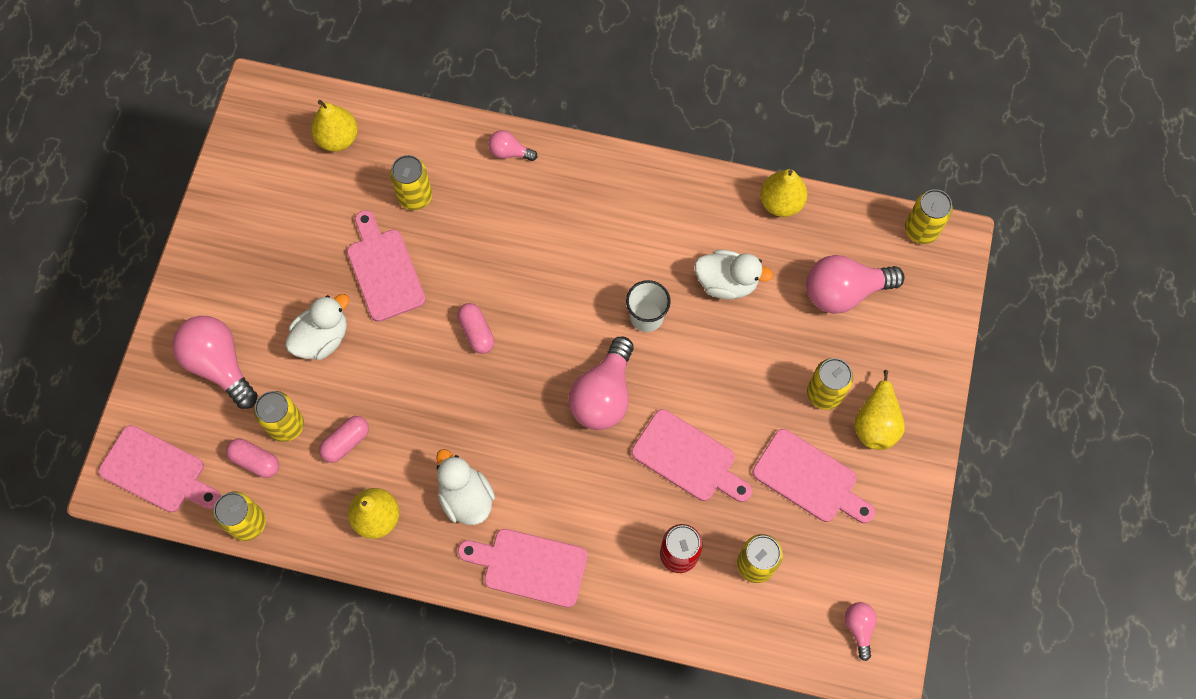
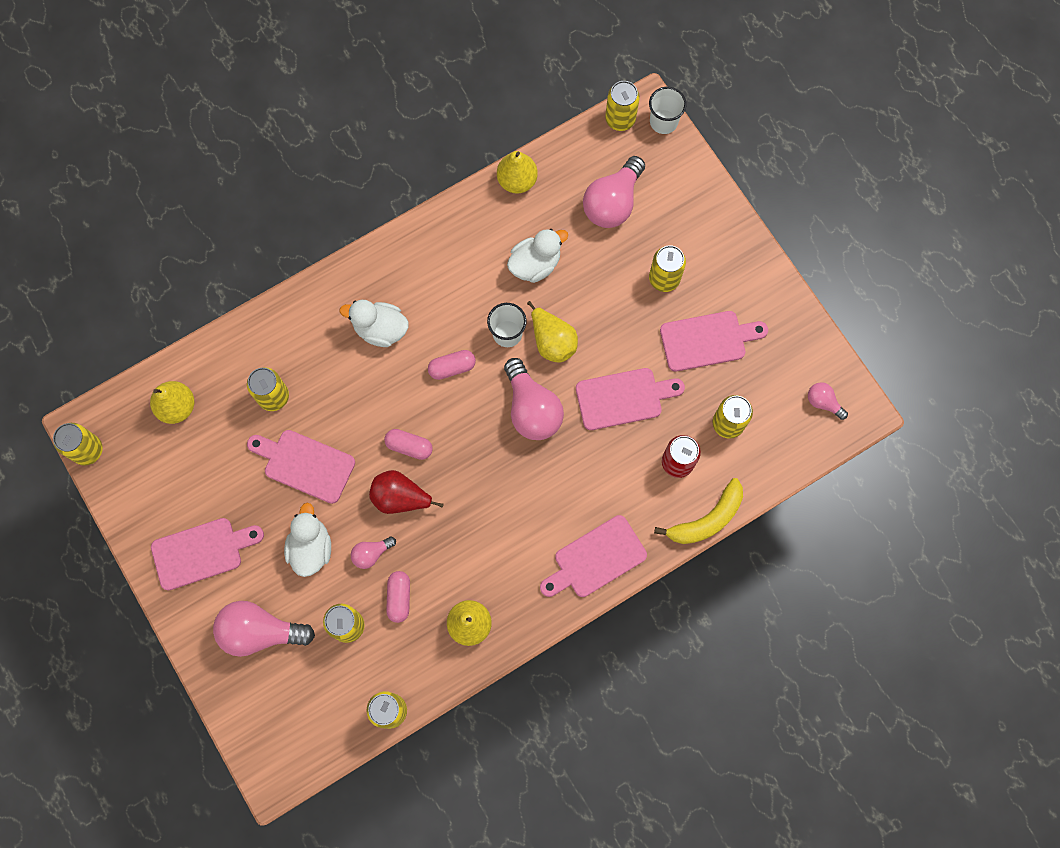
camera: 45 degrees left, 5 degrees up
pink cutting board [98,425,221,512] -> pink cutting board moved to [151,518,264,590]
pink capsule [226,439,279,478] -> pink capsule moved to [428,350,476,380]
white duck [436,449,495,525] -> white duck moved to [339,300,409,347]
pink light bulb [488,130,537,161] -> pink light bulb moved to [351,536,396,569]
yellow pear [854,370,905,450] -> yellow pear moved to [527,301,578,363]
none -> yellow can [53,423,103,465]
none -> red pear [369,470,444,514]
none -> white cup [649,87,687,134]
none -> yellow banana [654,478,743,544]

